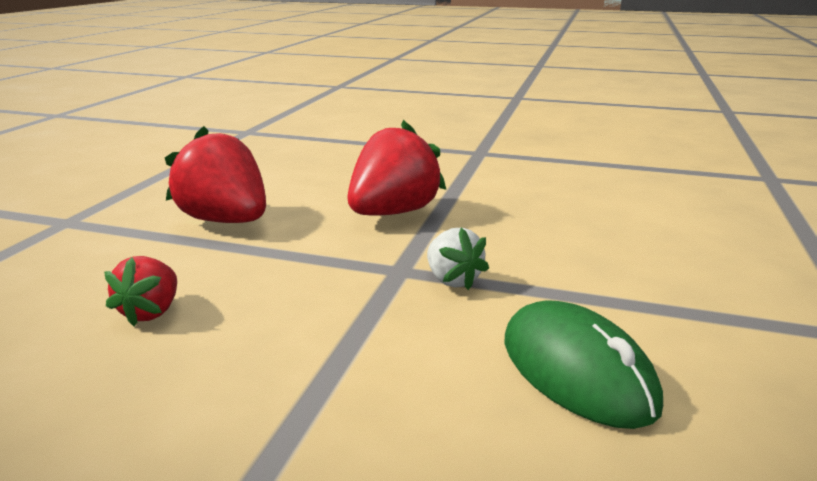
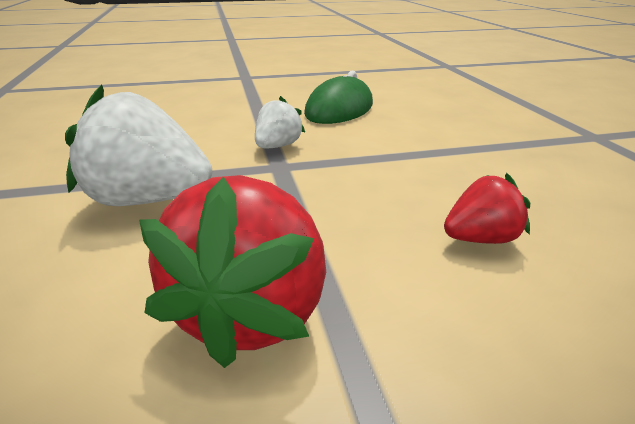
camera: 120 degrees left, 5 degrees up
red strawberry [347,120,446,215] -> white strawberry [65,85,212,206]

